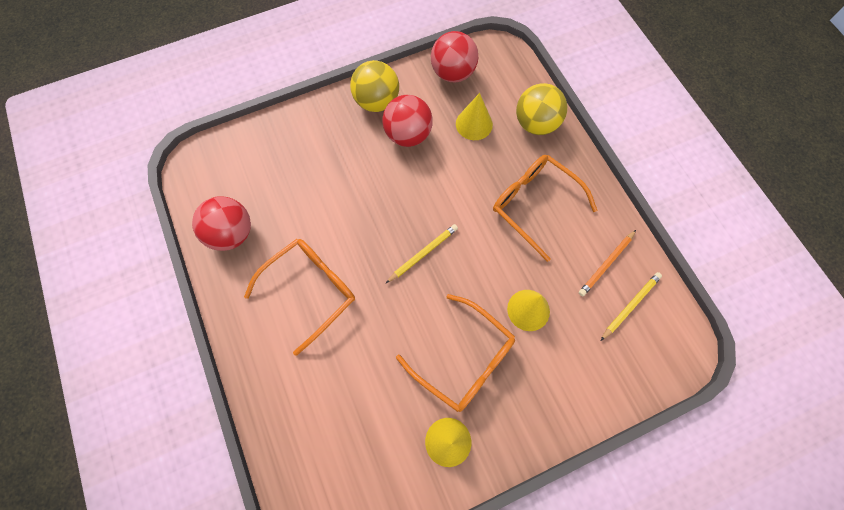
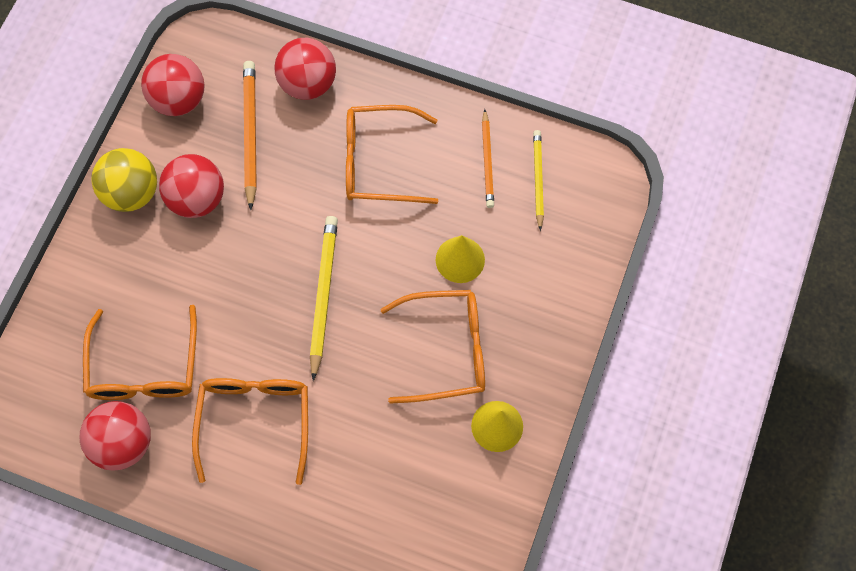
camera: 45 degrees left, 0 degrees up
yellow pencil [386,224,458,283] -> yellow pencil [310,216,338,381], size x1.52
yellow cone [456,93,493,140] -> orange pencil [243,61,257,210]
yellow ball [516,83,567,135] -> red ball [274,38,336,100]
none -> orange glasses [83,305,197,400]

